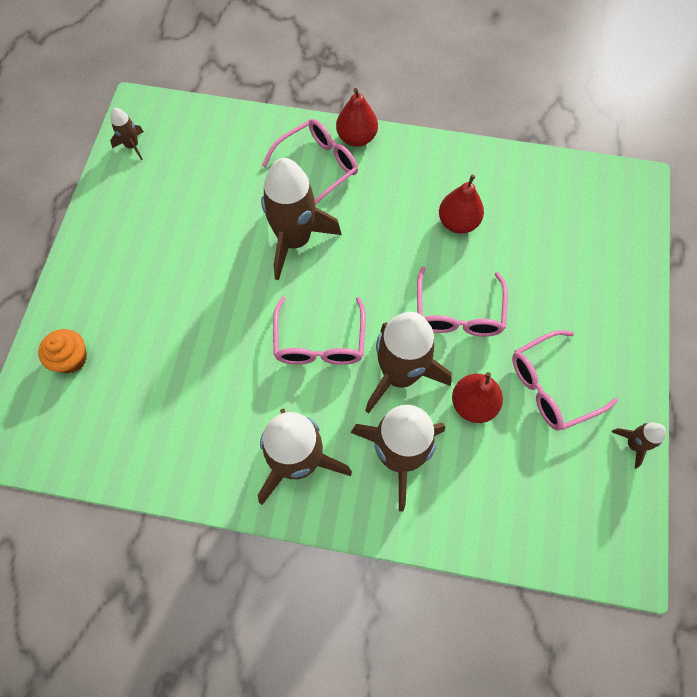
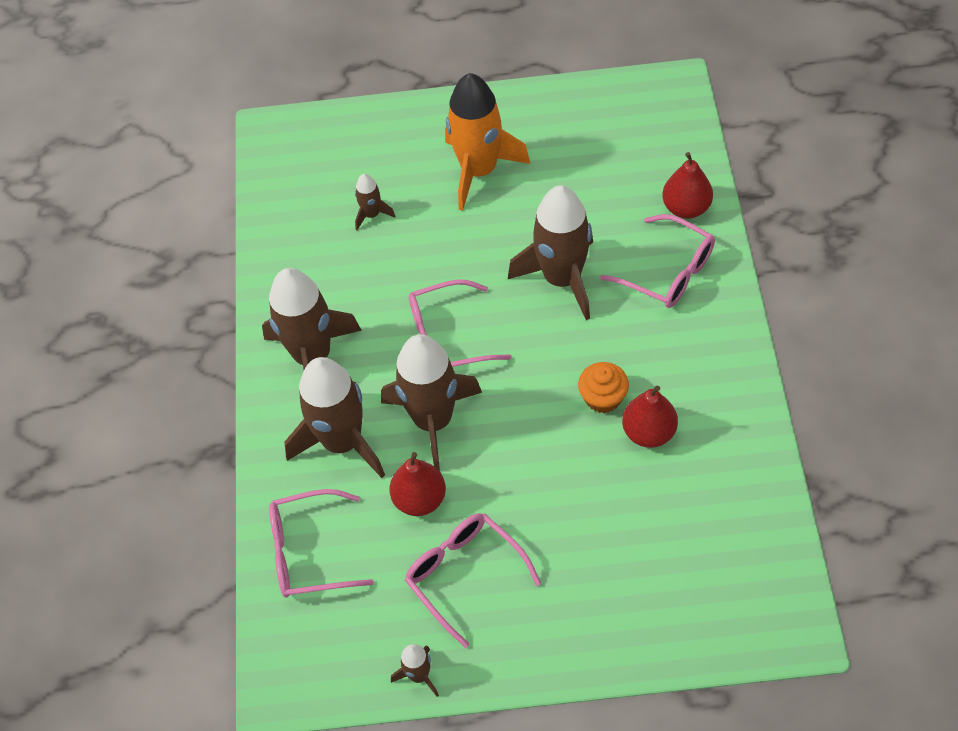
camera: 80 degrees right, 10 degrees down
orange cupcake [38,329,87,373] -> orange cupcake moved to [578,362,629,413]
brown rocket [110,108,144,160] -> brown rocket moved to [355,174,395,230]
red pear [336,88,378,147] -> red pear moved to [662,152,713,219]
pink glasses [417,266,508,336] -> pink glasses moved to [269,489,374,598]
none -> orange rocket [445,73,531,211]

